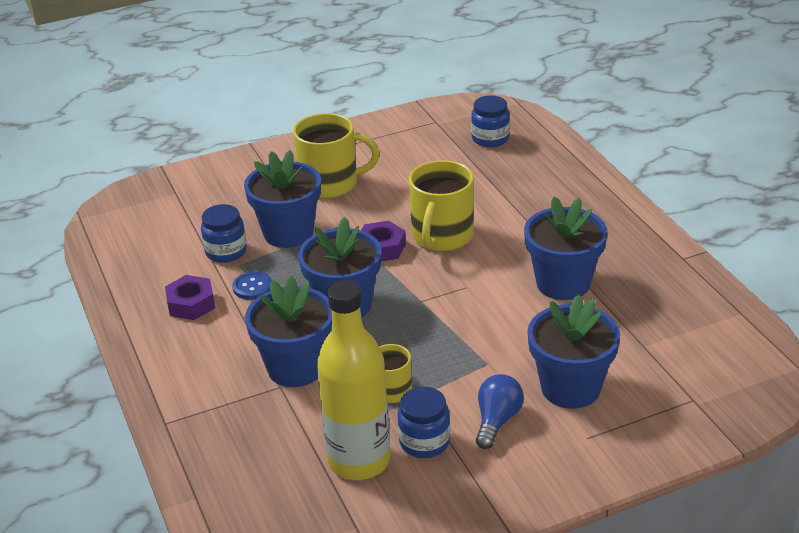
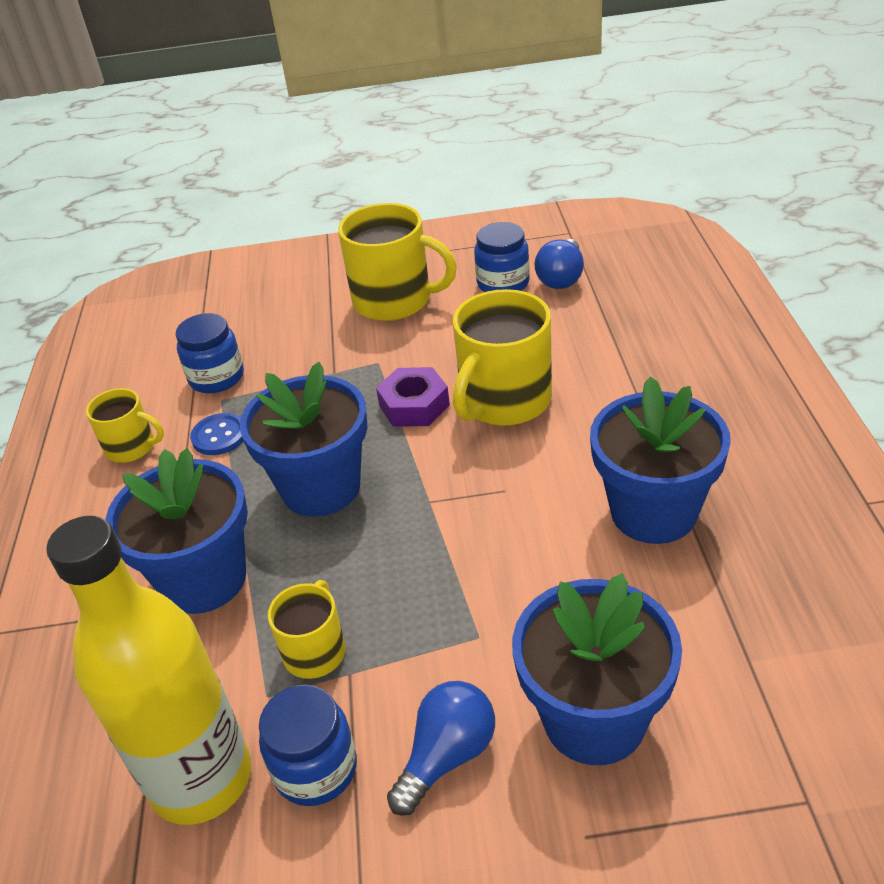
camera: 20 degrees right, 5 degrees up
purple nut [165,275,215,320] -> yellow mug [86,388,164,463]
blue flower pot [244,150,321,248] -> none
blue jar [471,95,510,147] -> blue jar moved to [474,222,530,292]
none -> blue light bulb [535,239,584,289]

